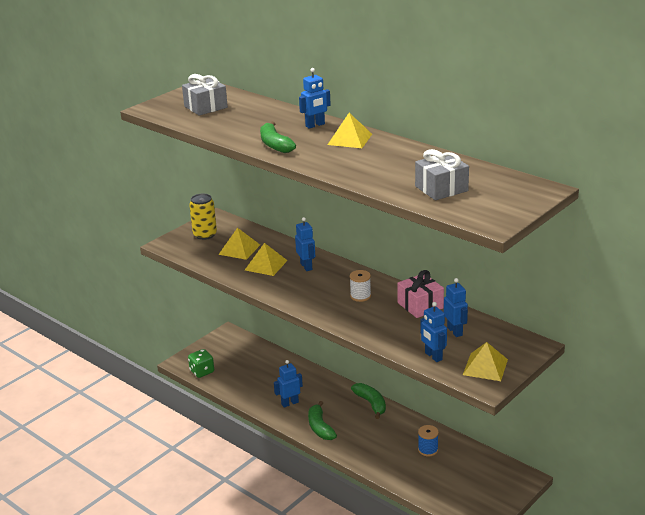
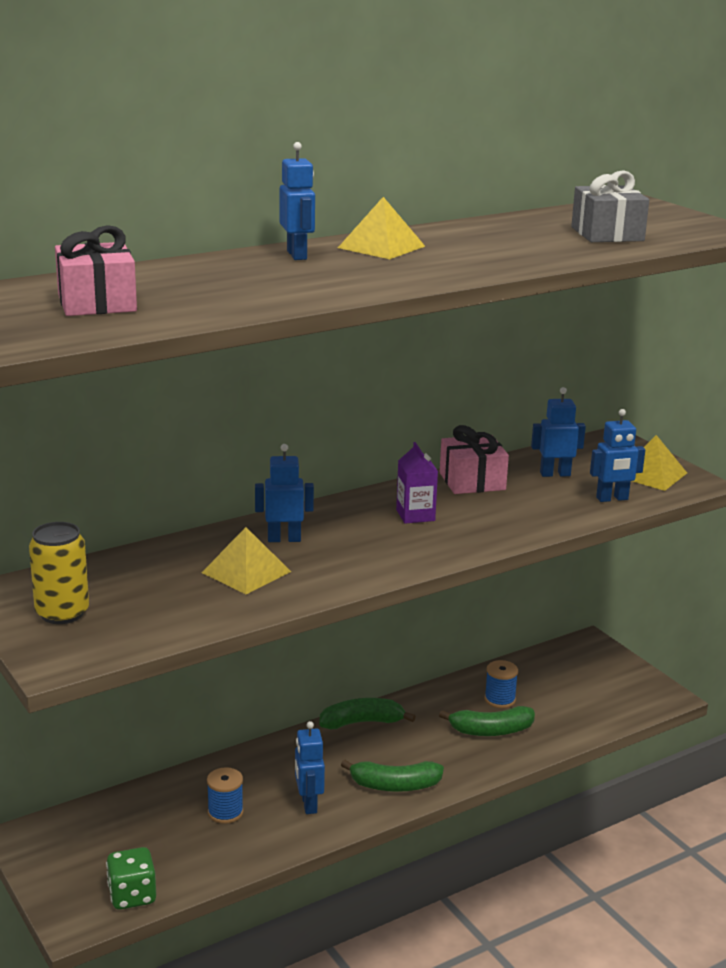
camera: 75 degrees left, 5 degrees down
grey gift [182,74,228,116] -> pink gift [55,225,137,316]
yellow pyramid [218,228,260,260] -> none
green banana [260,122,296,153] -> green banana moved to [439,706,535,736]
white spool [350,270,371,302] -> purple carton [396,442,438,524]
none -> blue spool [207,767,244,824]

